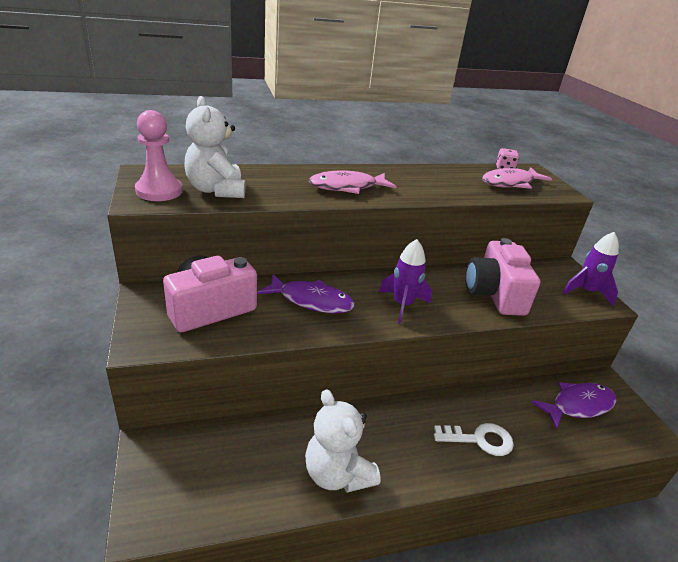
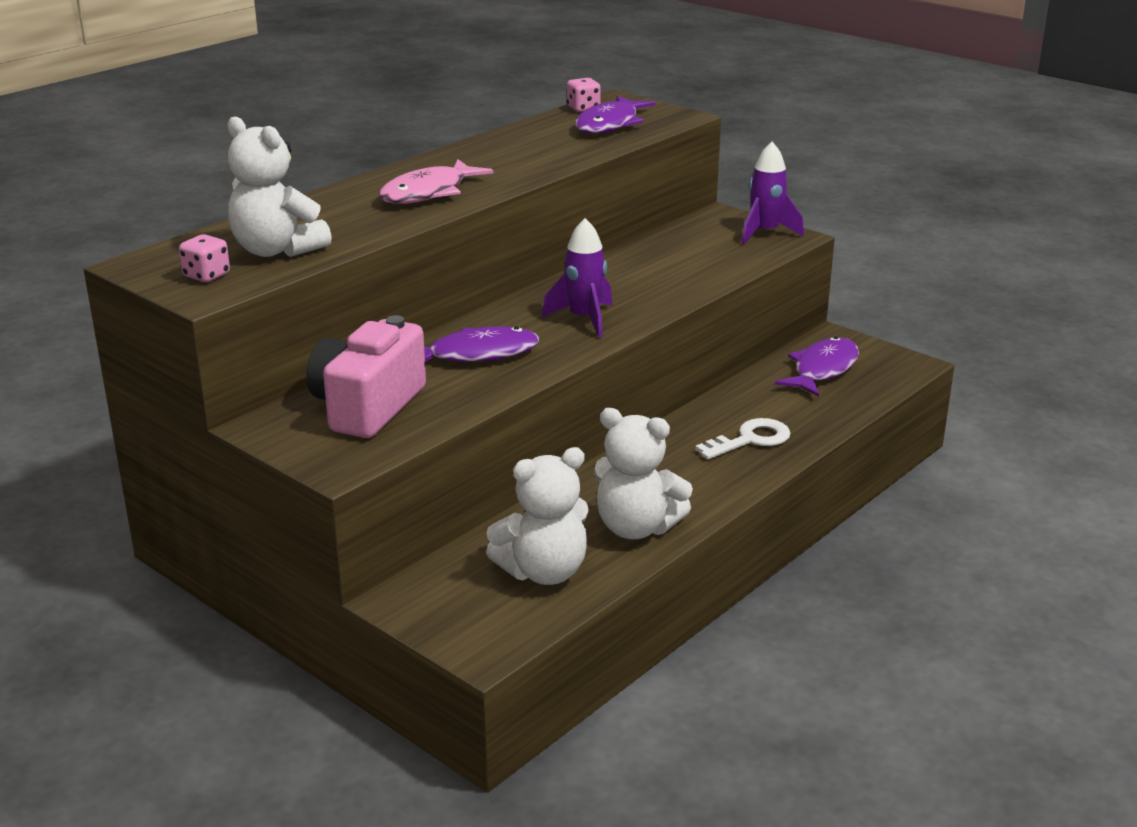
camera: 30 degrees left, 5 degrees down
pink pawn [135,110,182,201] -> pink dice [179,234,230,282]
pink camera [465,238,540,316] -> none
pink fish [482,167,552,189] -> purple fish [575,96,656,134]
none -> white teddy bear [486,447,589,585]

